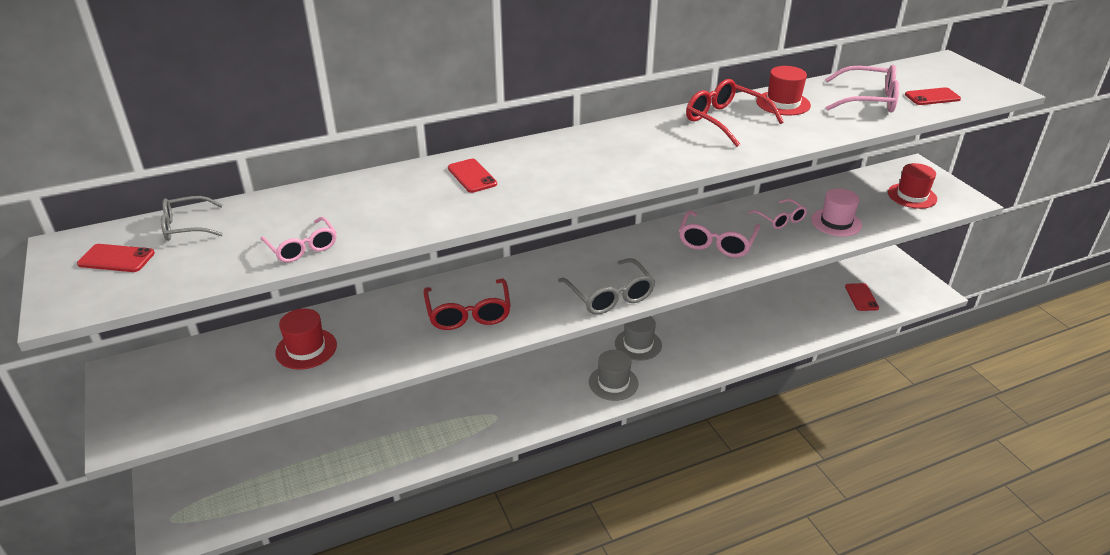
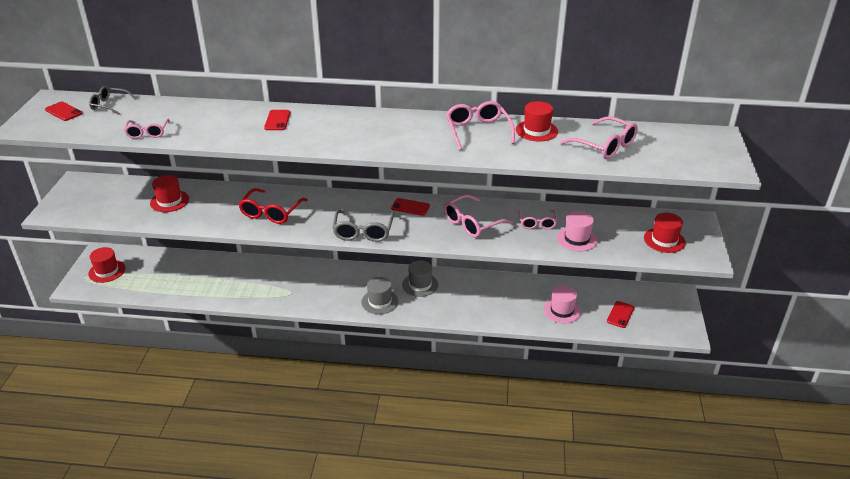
camera: 30 degrees right, 0 degrees up
red glasses [686,79,784,147] -> pink glasses [446,101,515,150]
red phone [905,87,961,105] -> red phone moved to [391,198,430,216]
none -> red hat [88,247,125,283]
none -> pink hat [543,285,581,323]

